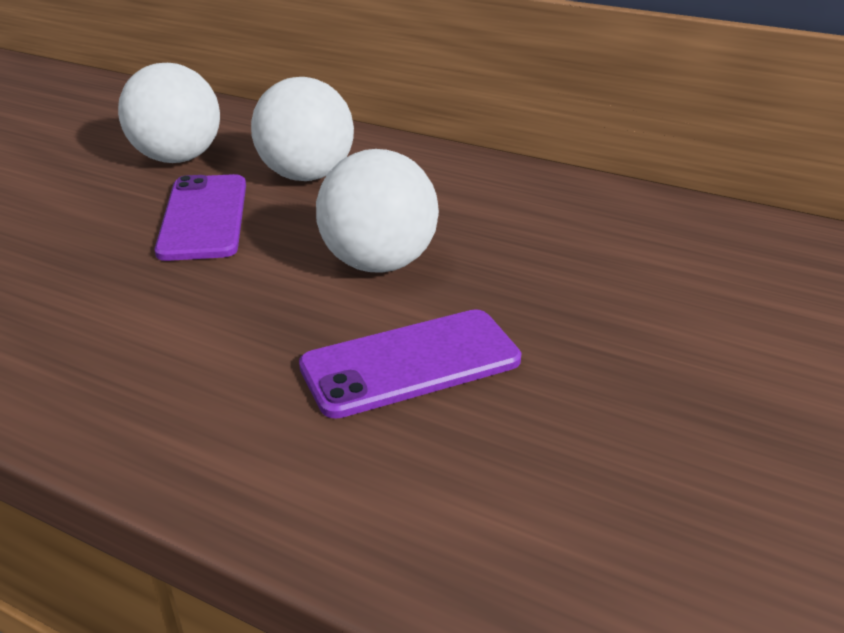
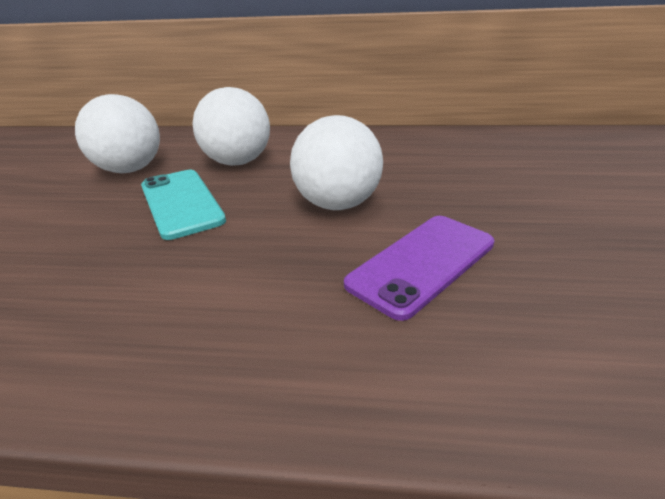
camera: 20 degrees left, 0 degrees up
purple phone [154,174,246,261] -> turquoise phone [141,170,226,240]

